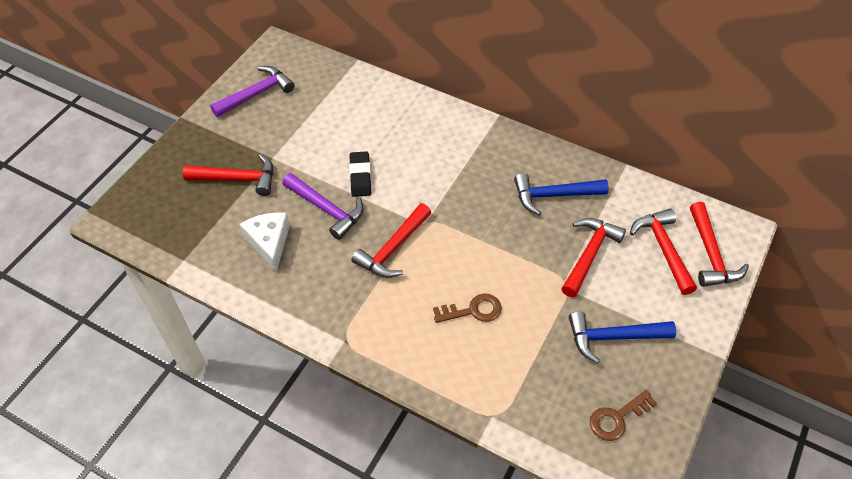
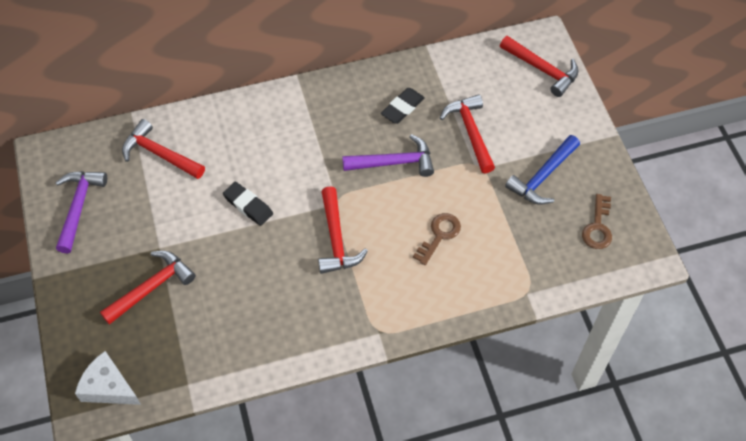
camera: 45 degrees left, 5 degrees up
white cheese [239,212,290,272] -> white cheese moved to [75,351,141,405]
purple hammer [282,173,364,240] -> purple hammer moved to [342,134,434,177]
blue hammer [514,173,609,215] -> black eraser [381,88,425,124]
red hammer [630,209,697,295] -> red hammer moved to [122,119,205,179]

